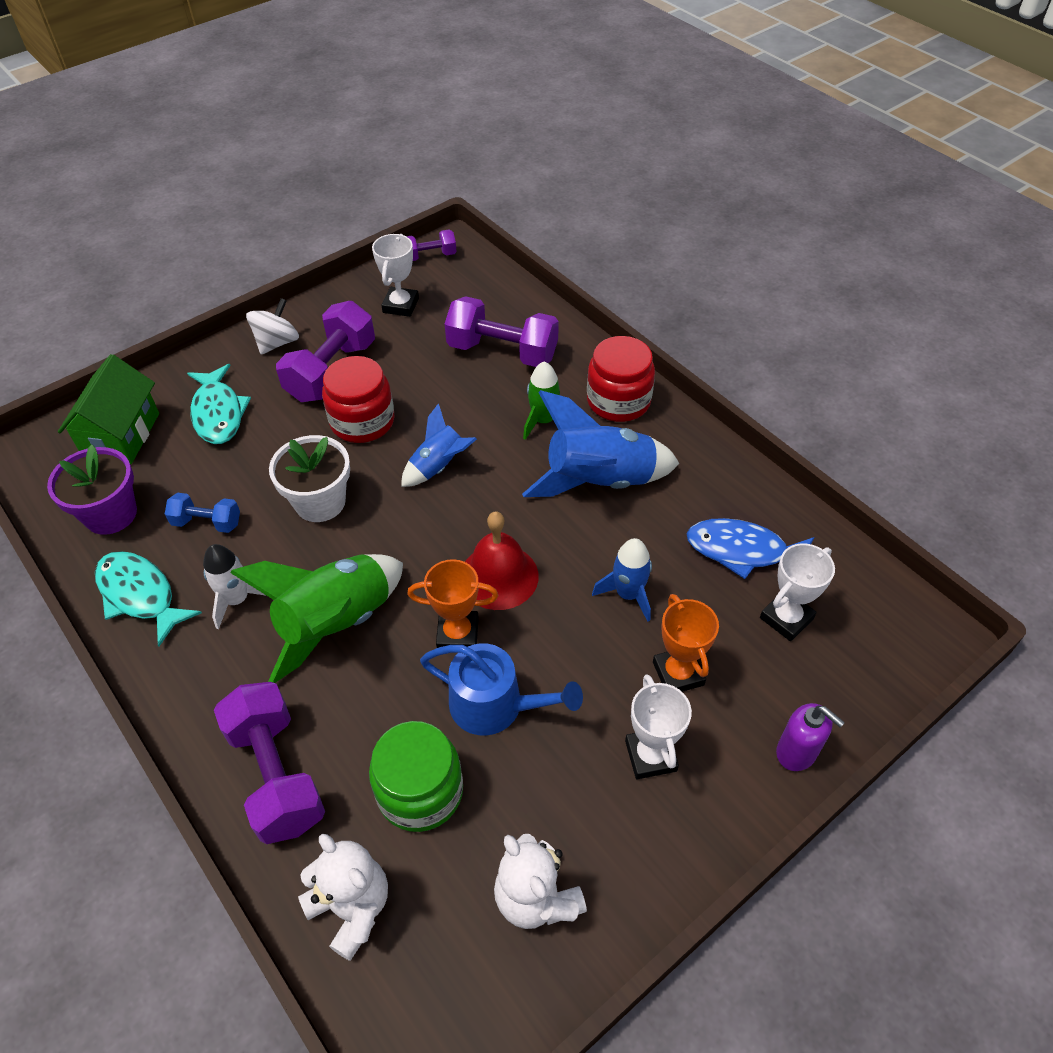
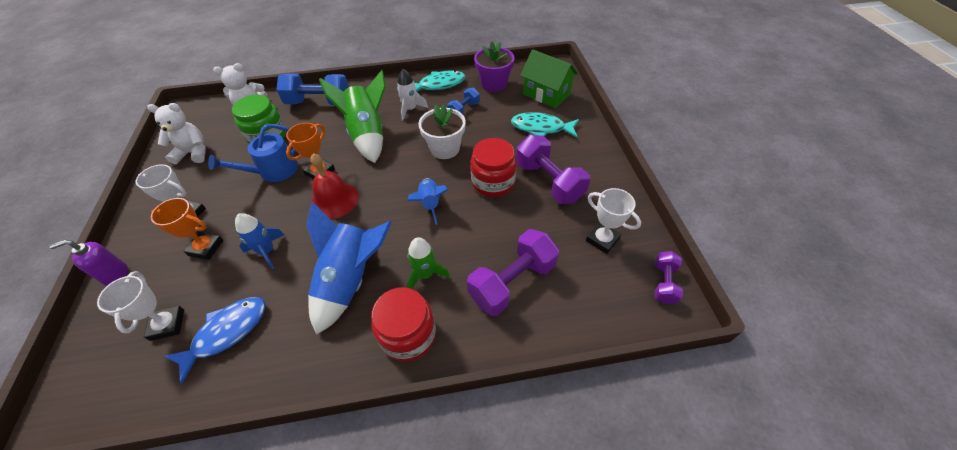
camera: 120 degrees right, 0 degrees up
purple dumbbell [214,682,325,844] -> blue dumbbell [277,74,349,105]
white spinning top [246,298,299,355] -> none

